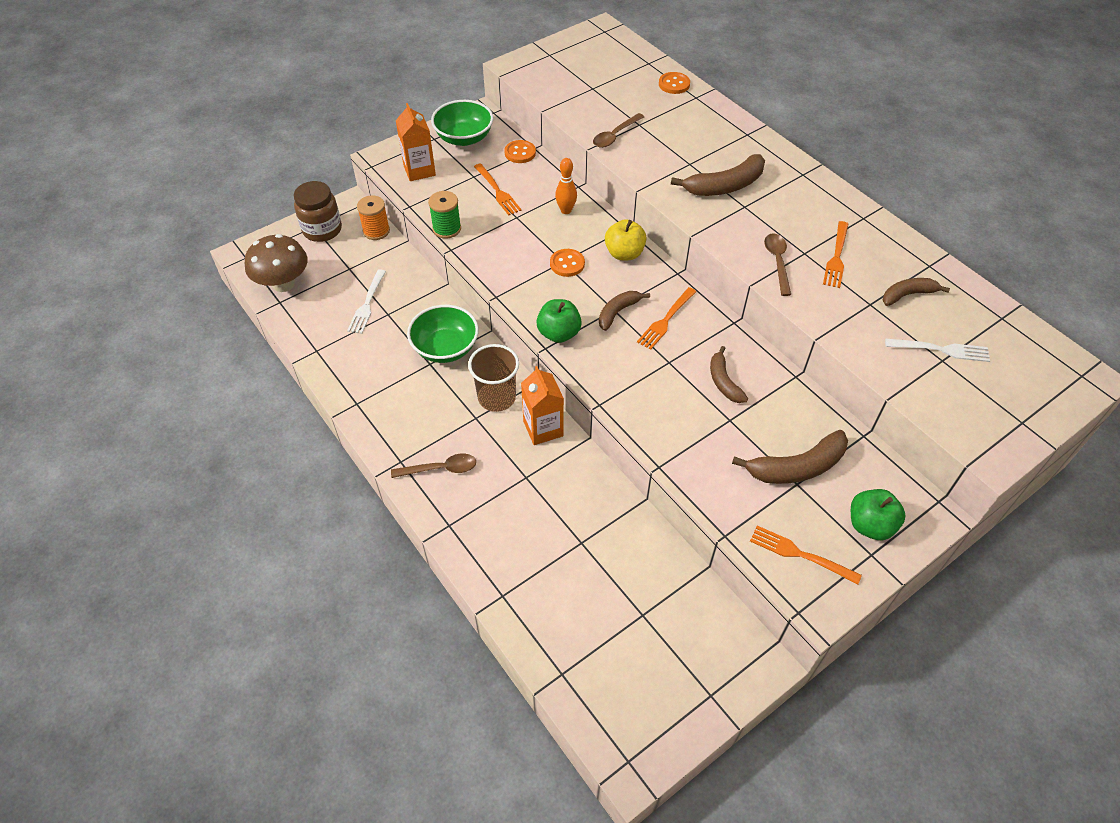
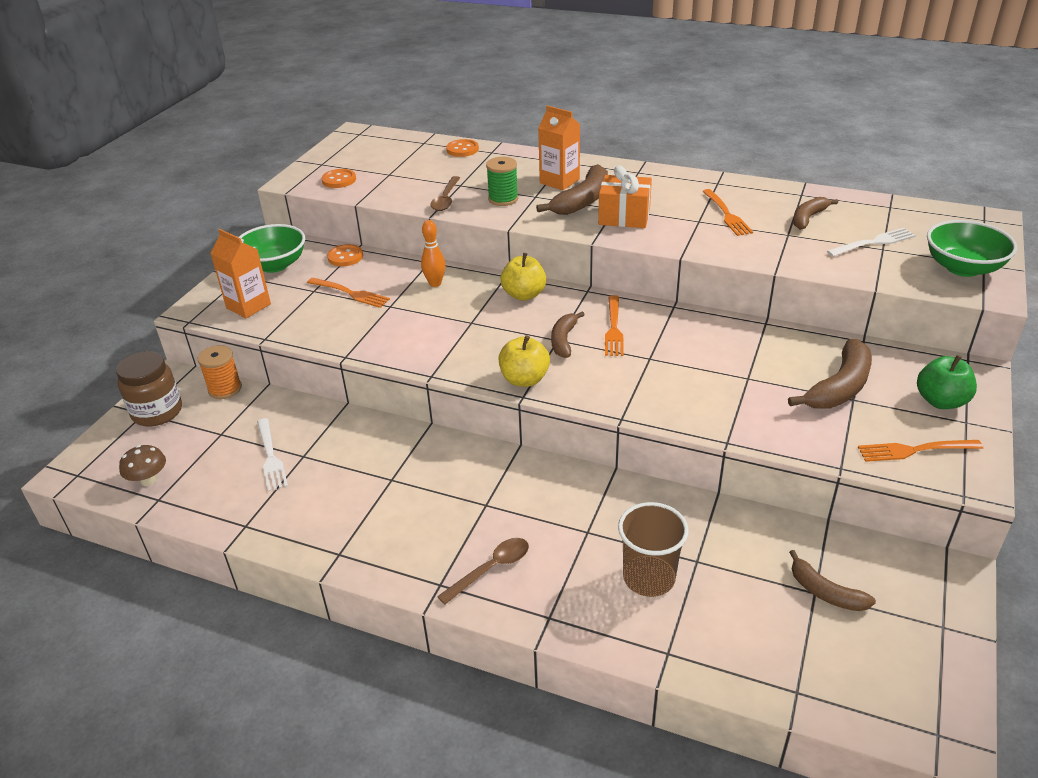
camera: 30 degrees left, 15 degrees down
brown mushroom [245,234,308,292] -> brown mushroom [119,445,166,486], size x0.56
green bowl [407,305,479,363] -> green bowl moved to [927,220,1017,277]
green spool [428,191,461,239] -> green spool moved to [486,157,518,206]
brown cup [468,344,519,412] -> brown cup moved to [618,502,689,597]
orange carton [521,366,564,445] -> orange carton moved to [538,105,580,190]
green apple [536,299,582,343] -> yellow apple [498,335,550,387]
orange button [550,249,585,277] -> orange button moved to [322,169,356,188]
brown banana [710,346,748,403] -> brown banana moved to [789,550,876,611]
brown spoon [764,233,791,296] -> none
none -> orange gift [598,165,652,228]

